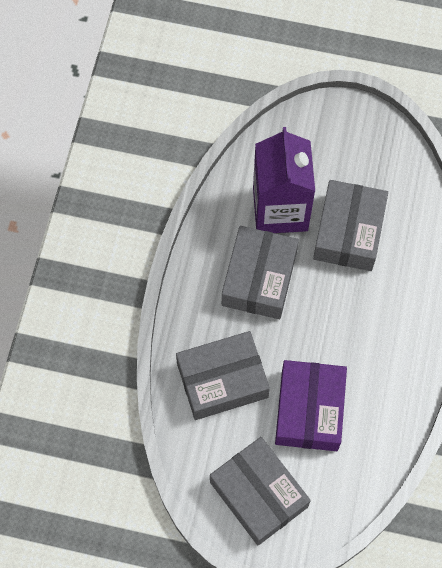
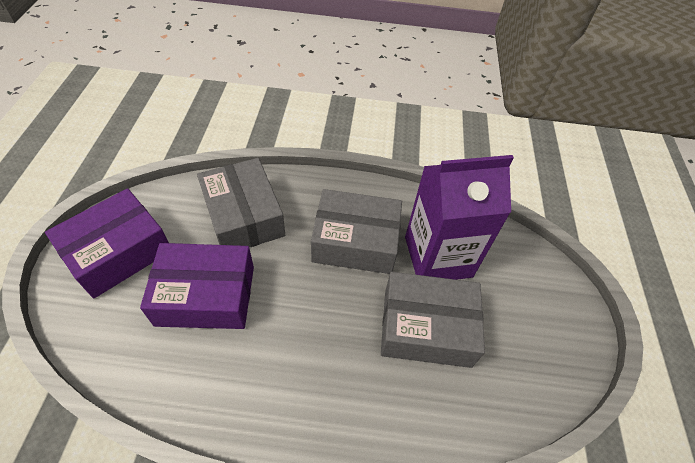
camera: 80 degrees right, 15 degrees down
grey box [210,437,311,545] -> purple box [45,188,169,298]

